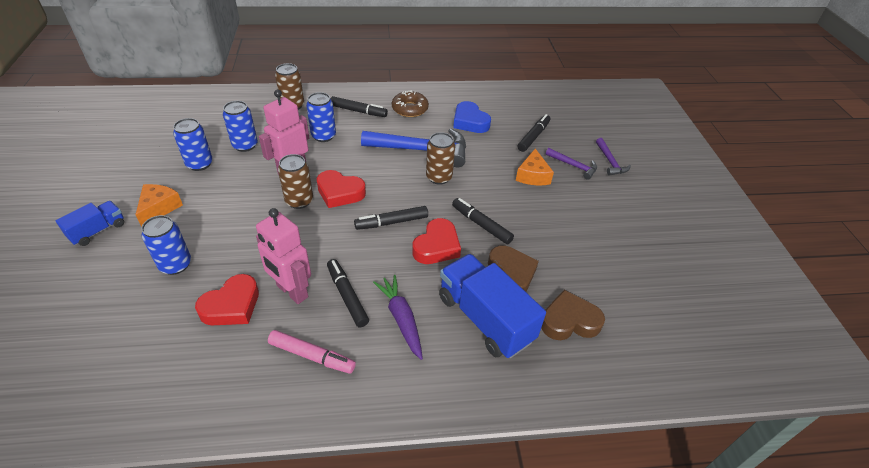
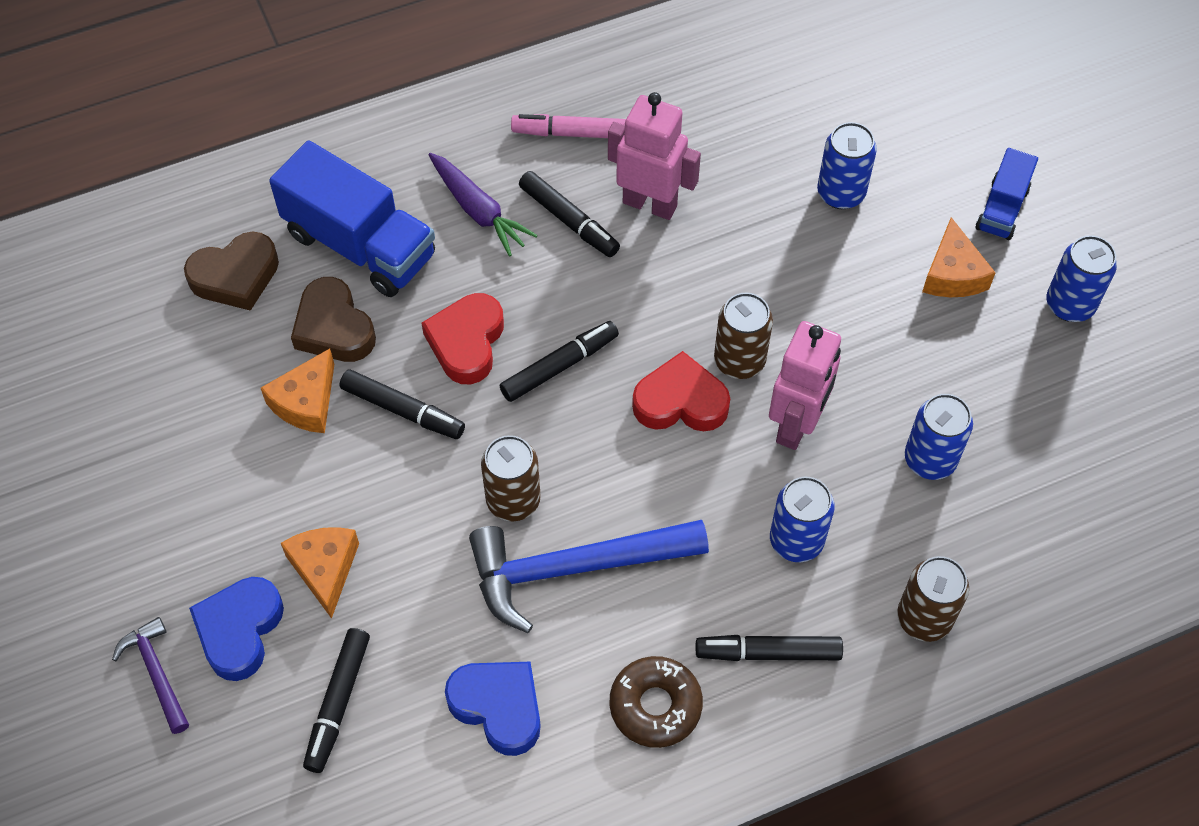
camera: 165 degrees right, 15 degrees up
blue can [173,118,213,171] -> blue can moved to [1046,235,1117,322]
red heart [195,274,259,325] -> none
purple hammer [546,148,597,180] -> blue heart [189,577,284,681]
none -> orange cheese [261,349,334,433]

